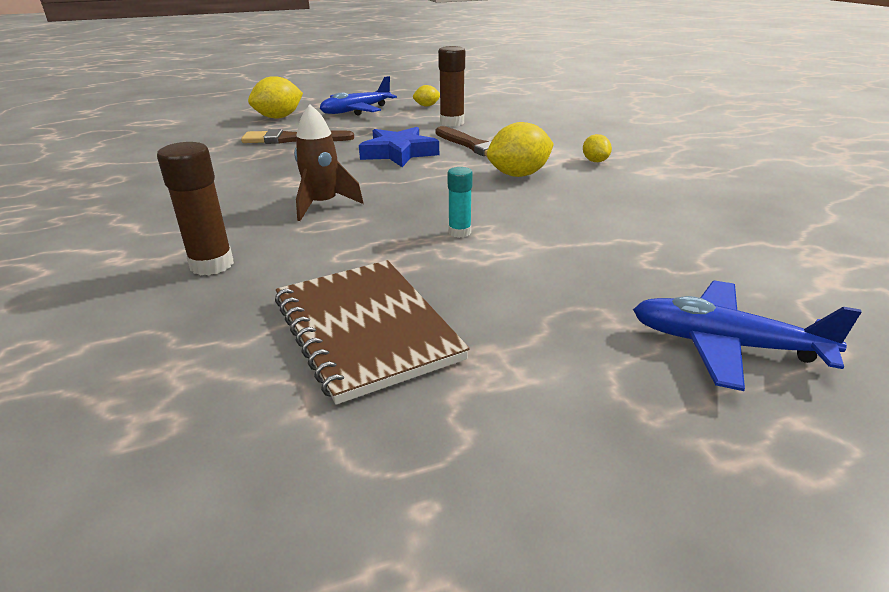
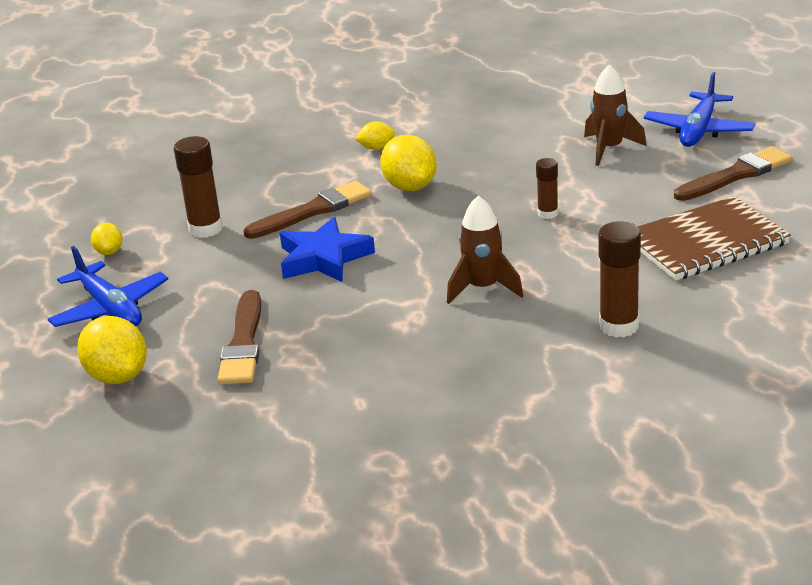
camera: 85 degrees left, 0 degrees up
turquoise glue stick [448,167,473,238] -> brown glue stick [536,158,558,219]
none -> brown rocket [584,64,646,166]
none -> brown brush [674,146,792,201]

